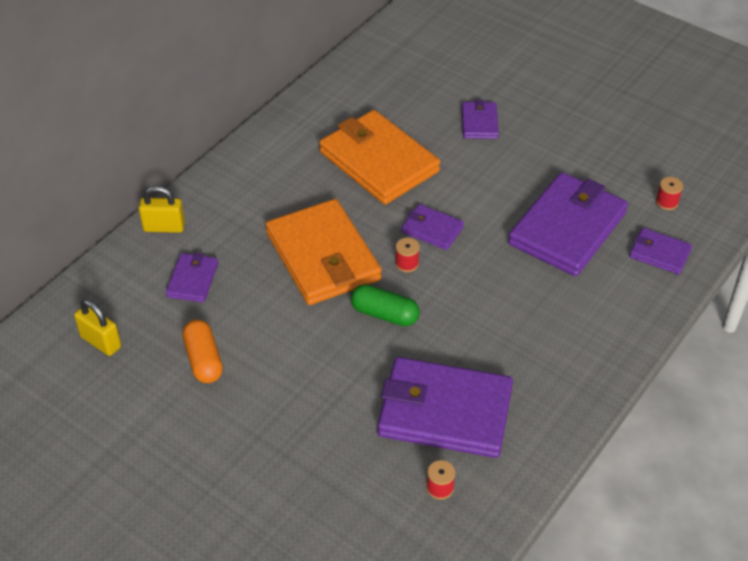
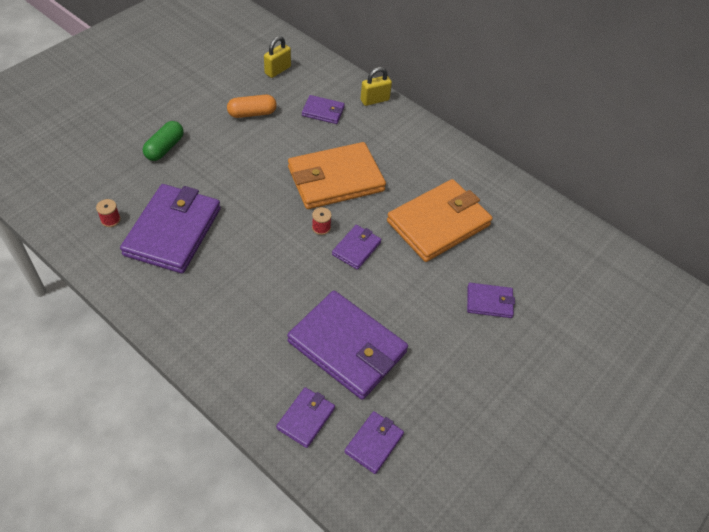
camera: 90 degrees right, 5 degrees up
yellow padlock [139,186,185,233] -> yellow padlock turned 60 degrees clockwise [361,67,392,106]
green capsule [350,284,420,326] -> green capsule moved to [143,121,184,161]
red spool [656,177,683,210] -> purple wallet [344,411,404,474]

